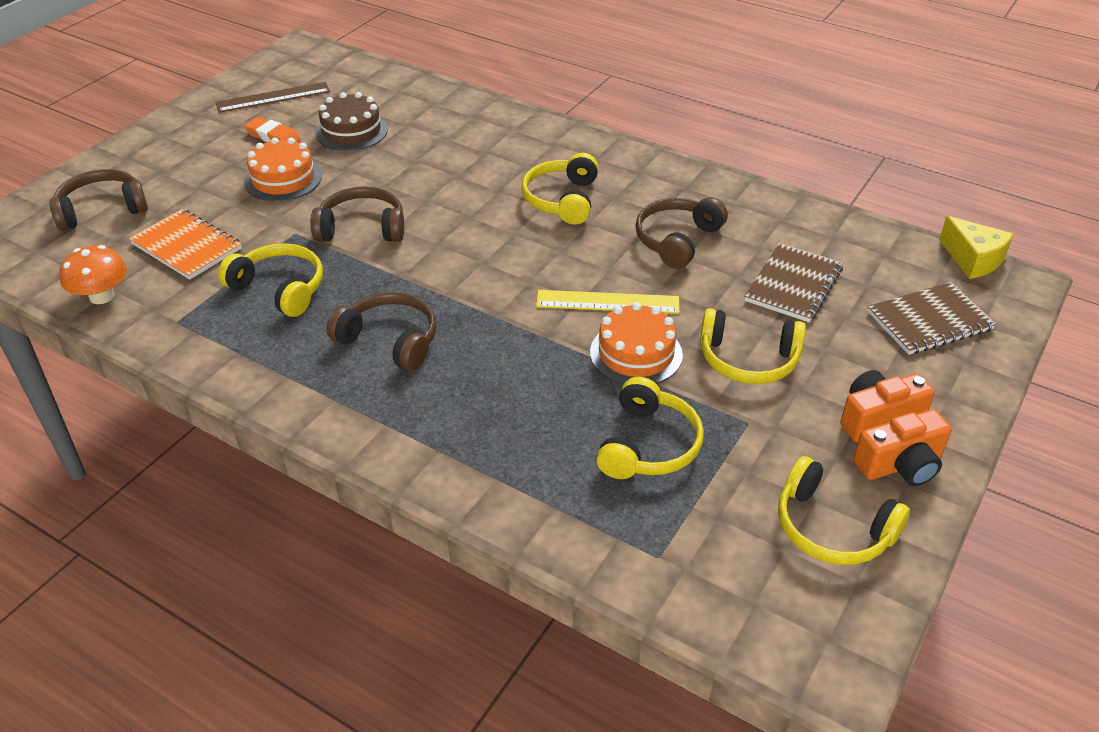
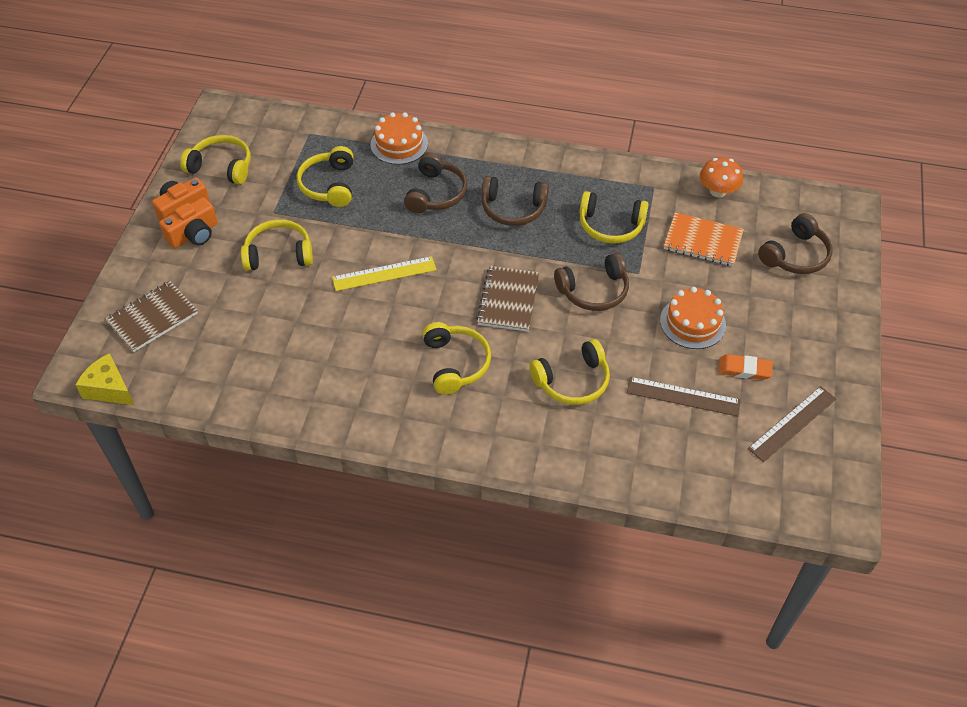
camera: 160 degrees right, 10 degrees up
brown cake [315,92,388,151] -> brown ruler [627,377,741,416]
orange cake [590,302,683,384] -> orange cake moved to [370,112,428,165]
brown headphones [635,197,728,269] -> brown headphones moved to [404,153,467,213]
brown notebook [744,243,843,322] -> brown notebook moved to [476,266,539,332]
none -> yellow headphones [529,339,610,405]

